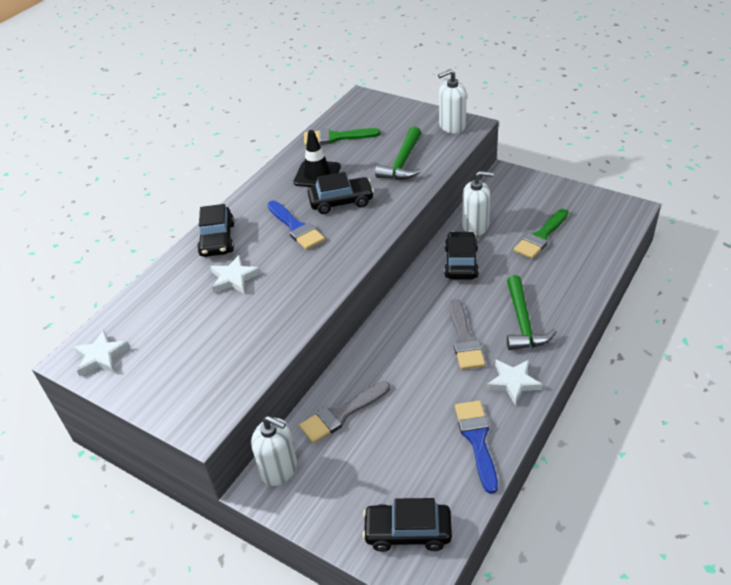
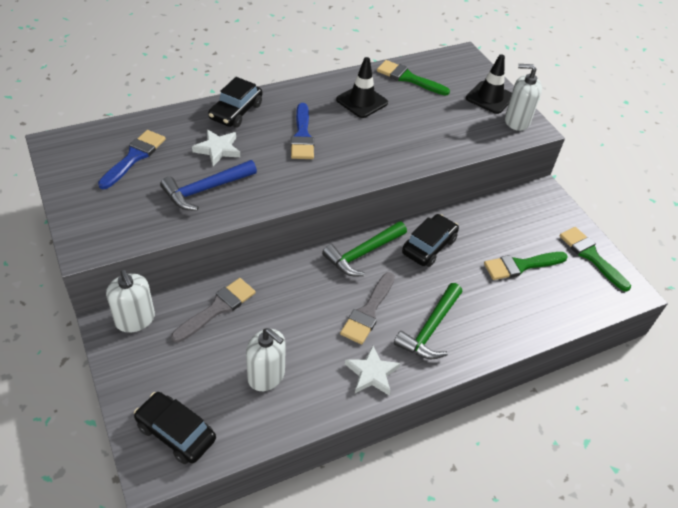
camera: 25 degrees right, 5 degrees up
white star [73,330,130,376] -> none
grey brush [299,381,390,443] -> grey brush turned 135 degrees clockwise [171,278,256,343]
black car [308,172,374,214] -> none
green hammer [375,126,421,180] -> green hammer moved to [322,221,407,276]
blue brush [455,401,498,494] -> blue brush moved to [98,130,166,189]
white soap dispenser [462,171,494,236] -> white soap dispenser moved to [246,328,286,391]
none -> blue hammer [160,160,257,211]
none -> black traffic cone [466,54,512,114]
none -> green brush [560,227,631,292]

